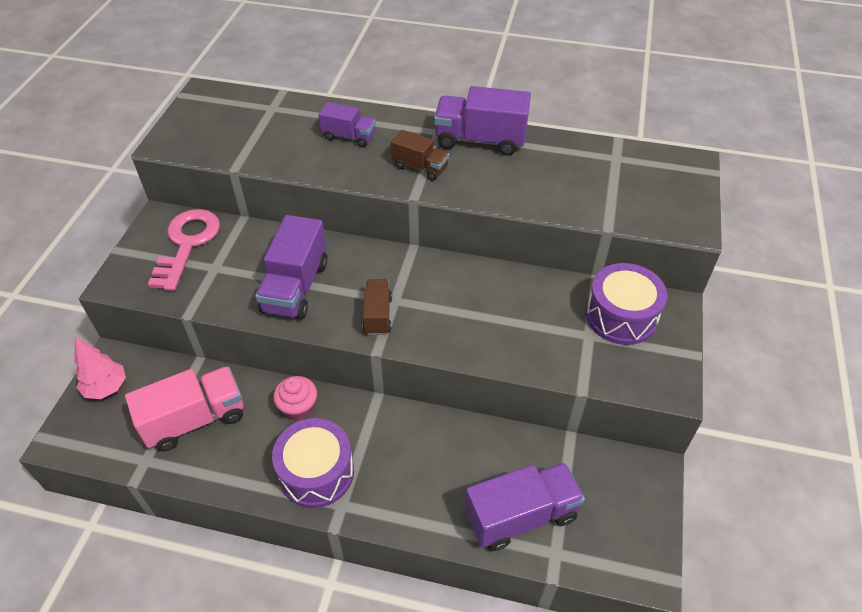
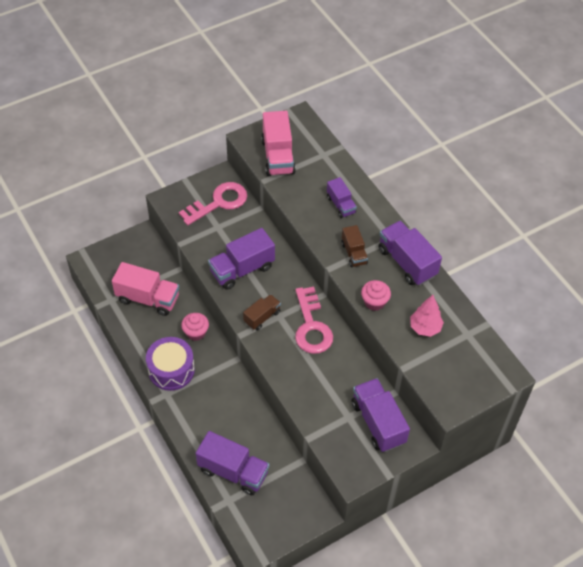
camera: 45 degrees right, 5 degrees up
pink tree [74,337,126,399] -> pink tree moved to [410,295,444,337]
purple drum [586,263,667,345] -> purple truck [351,378,410,452]
none -> pink truck [261,111,296,176]
none -> pink key [295,287,333,354]
none -> pink cupcake [361,280,391,311]

